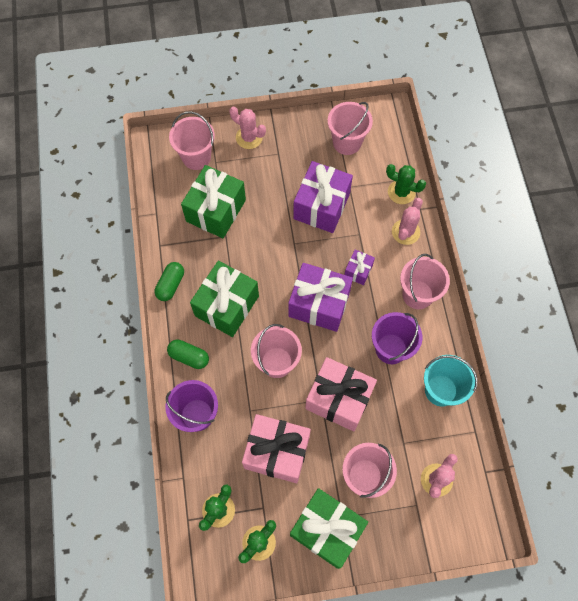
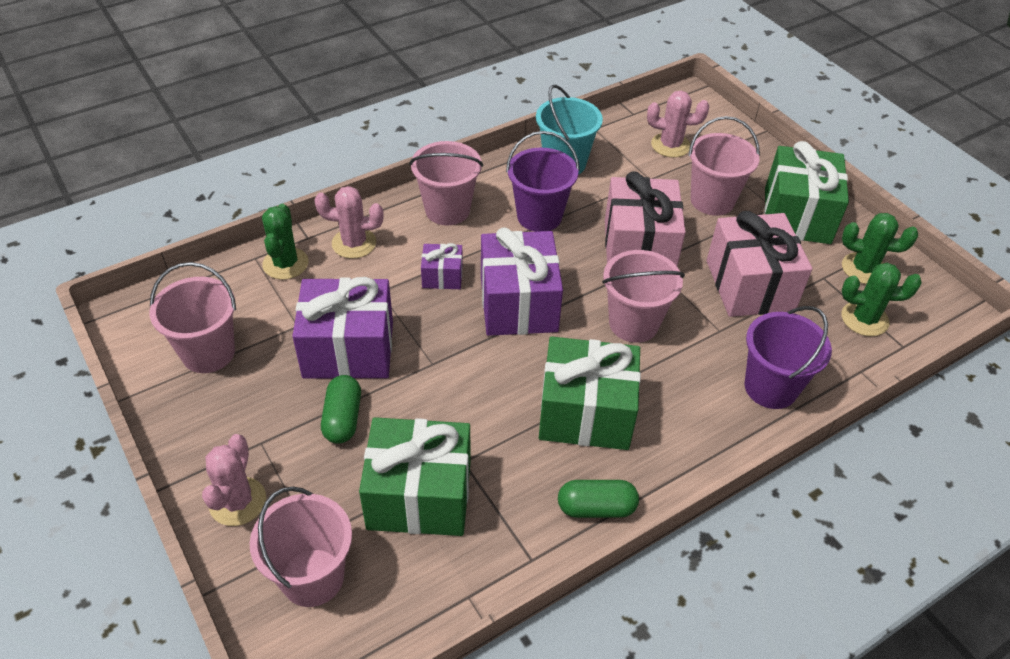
camera: 115 degrees left, 20 degrees down
green capsule [167,339,209,369] -> green capsule moved to [321,375,361,444]

